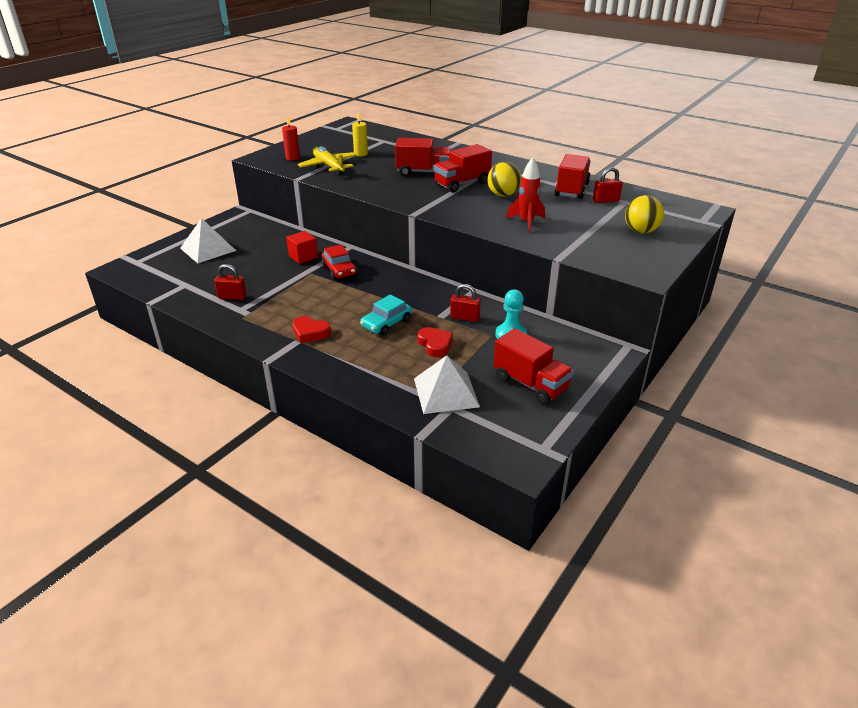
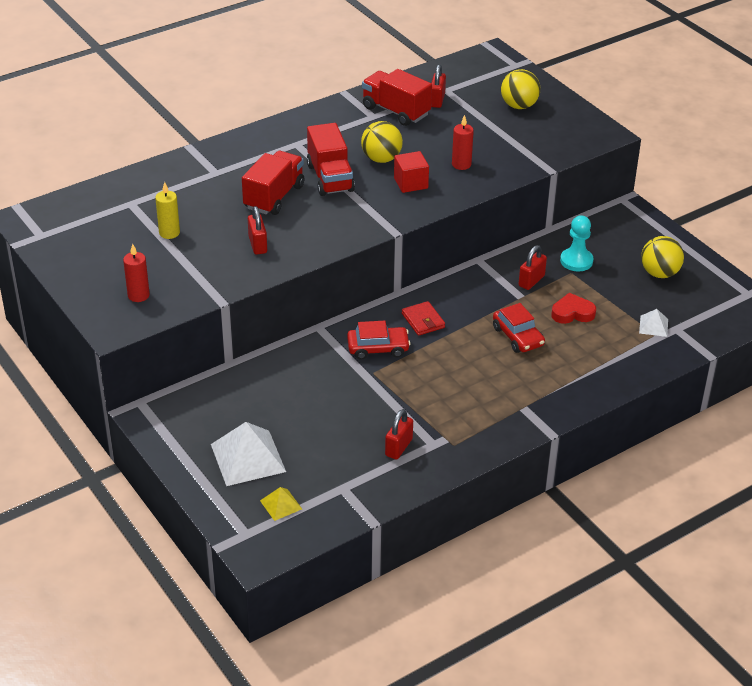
camera: 70 degrees left, 5 degrees up
red cube [286,231,318,264] -> red cube moved to [394,151,429,193]
red heart [292,316,331,343] -> none
yellow plane [298,146,357,175] -> none
turquoise car [360,295,412,336] -> red car [493,303,545,353]
white pyramid [414,355,480,414] -> white pyramid [639,309,668,337], size x0.50
red truck [493,328,574,405] -> yellow ball [641,236,684,278]
red rocket [506,157,545,233] -> red candle [452,115,474,170]
none -> red padlock [248,206,267,255]
none -> yellow pyramid [260,487,302,521]
none -> red wallet [402,301,445,336]

